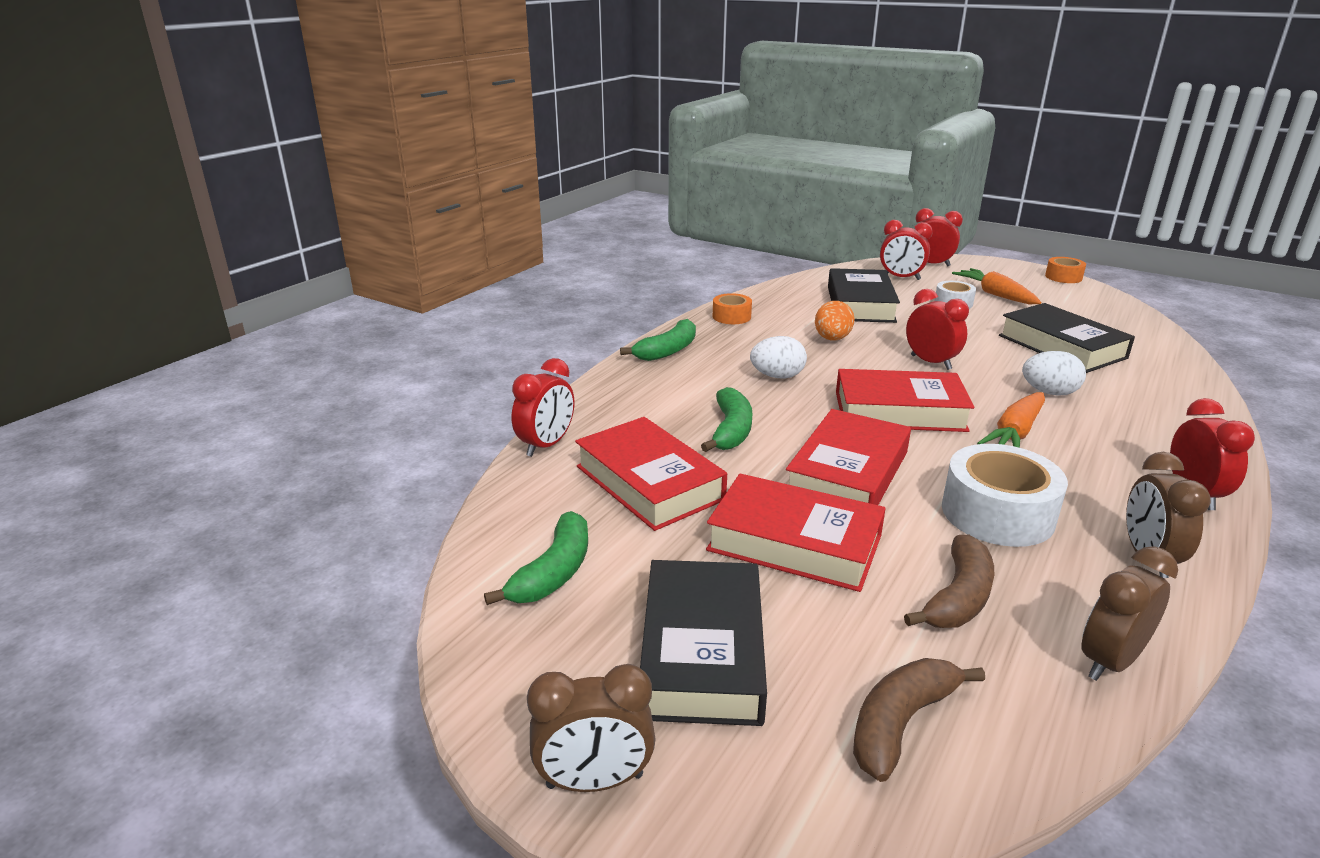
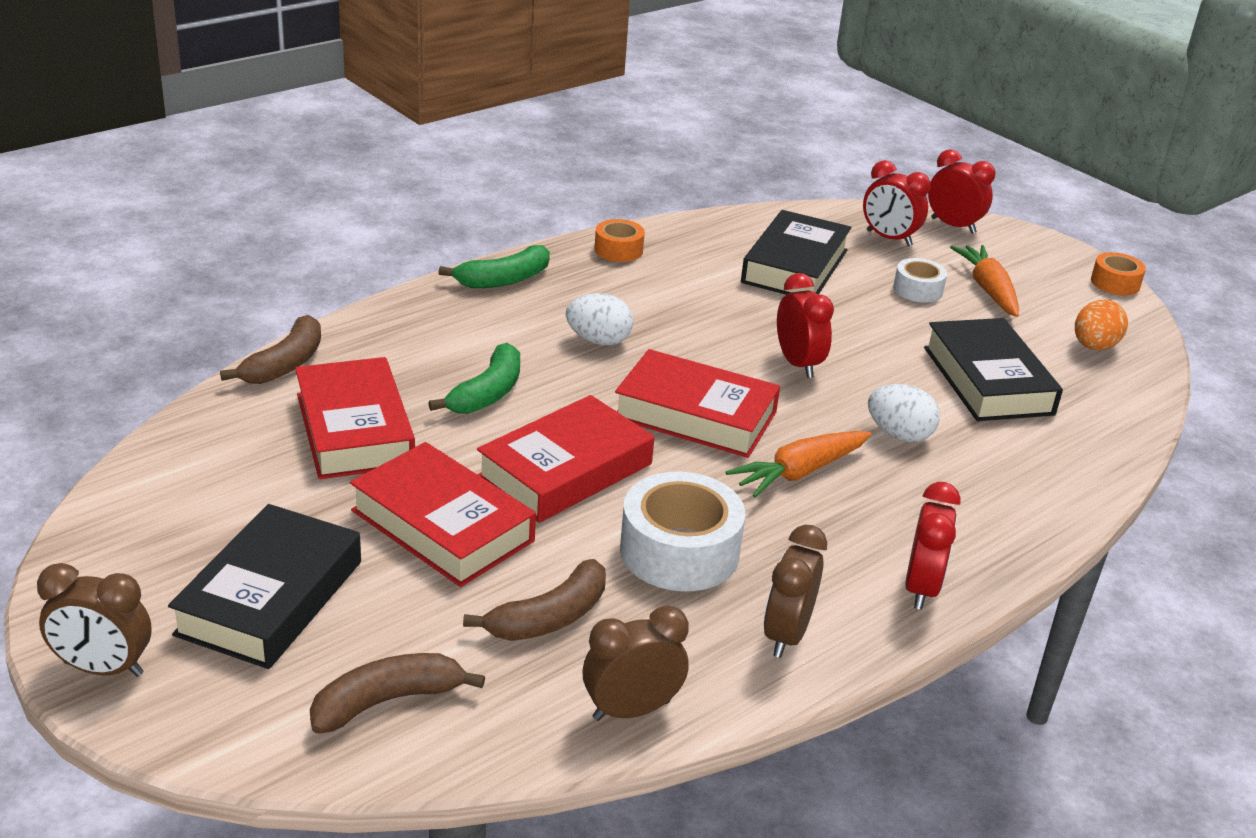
camera: 15 degrees right, 5 degrees up
green banana [484,511,588,605] -> none
red clock [511,358,574,457] -> brown banana [220,315,321,384]
orange egg [815,301,855,340] -> orange egg moved to [1075,299,1128,350]

